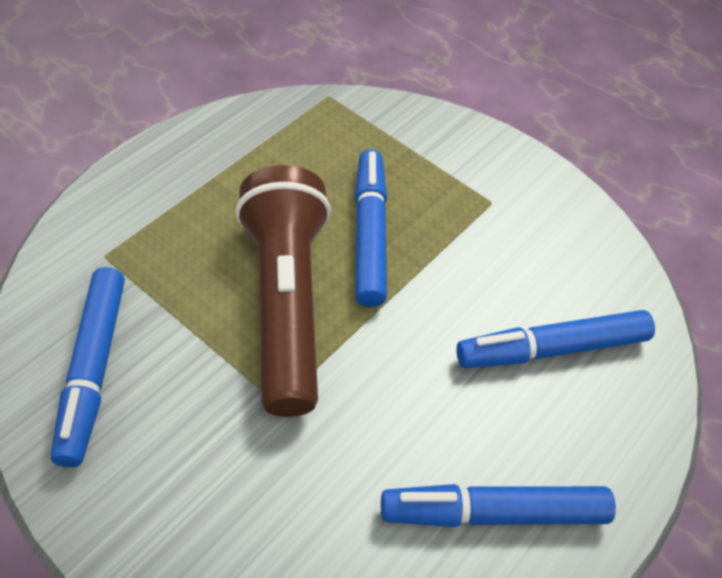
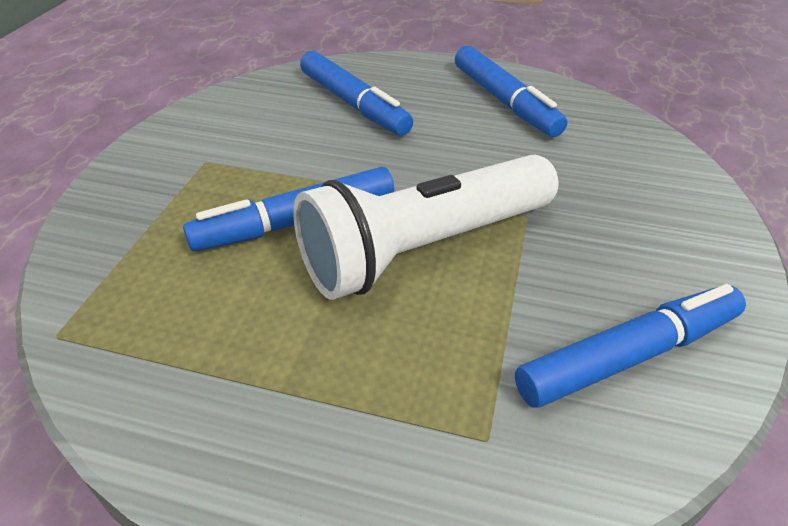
camera: 110 degrees left, 10 degrees down
brown flashlight [235,165,331,417] -> white flashlight [293,155,558,300]

